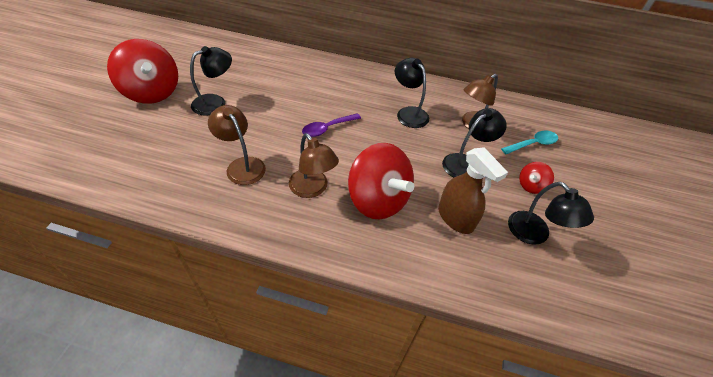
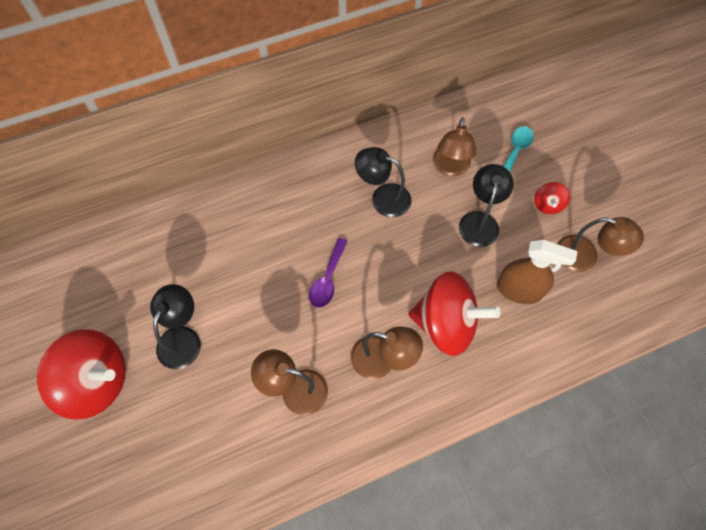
camera: 35 degrees left, 15 degrees up
black lamp [508,182,594,245] -> brown lamp [557,217,644,272]

